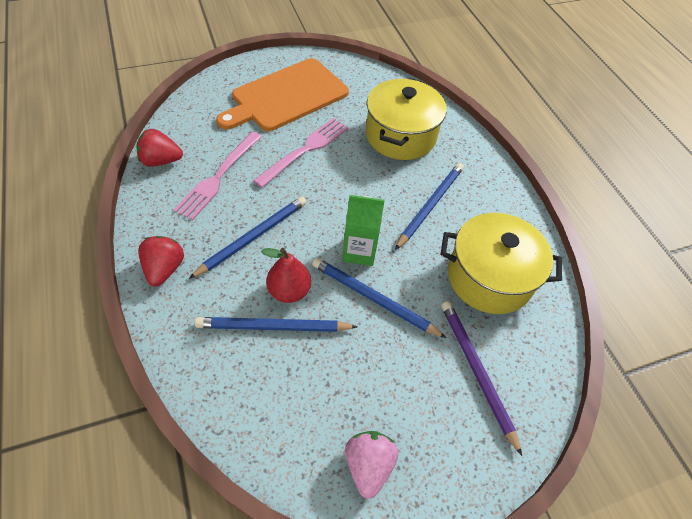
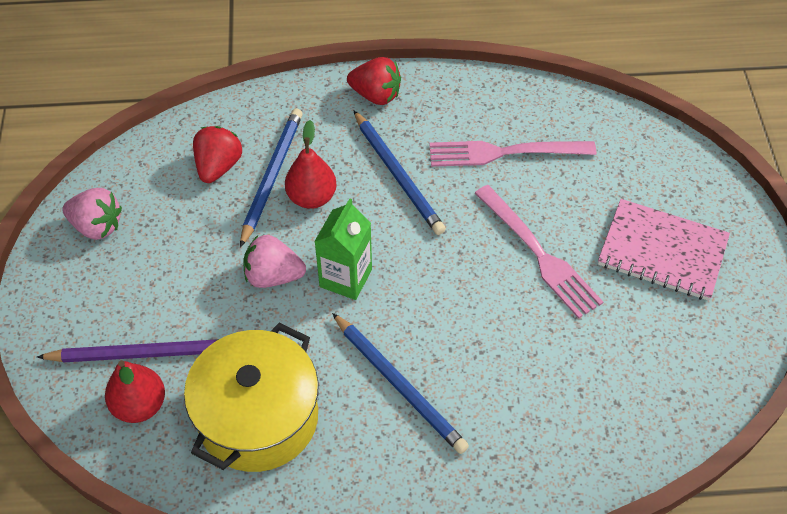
camera: 110 degrees right, 0 degrees up
red strawberry [136,129,183,167] -> red strawberry moved to [193,126,242,183]
pink fork [174,132,262,220] -> pink fork turned 45 degrees counterclockwise [429,141,596,167]
orange cutting board [216,58,349,131] -> pink notebook [598,199,730,301]
blue pencil [312,258,447,338] -> pink strawberry [243,235,306,288]
yellow pot [366,78,447,160] -> none
none -> red pear [105,360,165,423]

